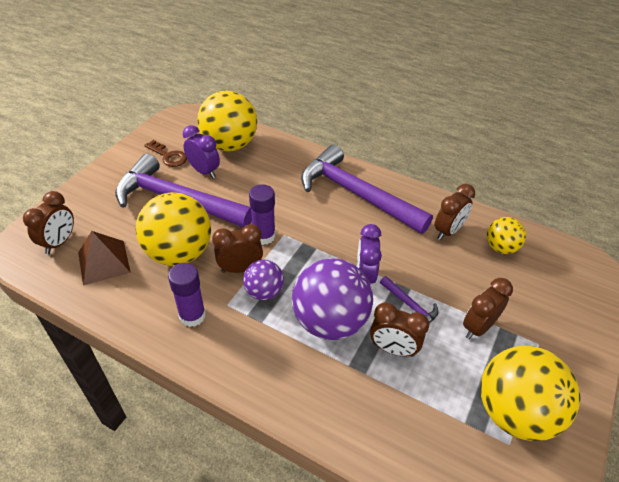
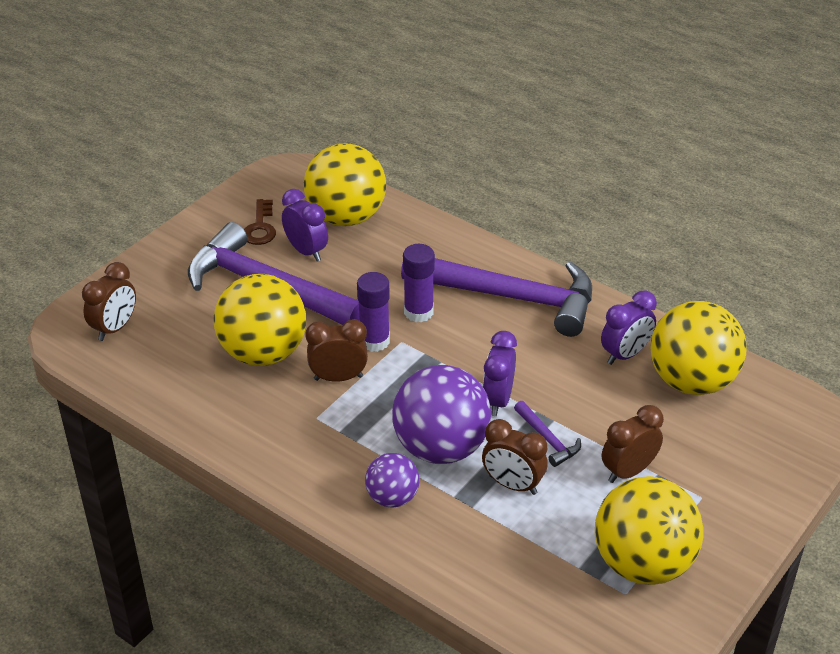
camera: 10 degrees right, 5 degrees down
brown pyramid [78,231,131,285] -> none
brown key [144,140,187,167] -> brown key turned 45 degrees clockwise [244,199,276,245]
purple glue stick [168,263,206,327] -> purple glue stick moved to [403,244,435,322]
purple ball [243,260,284,300] -> purple ball moved to [365,453,419,507]
purple hammer [301,145,433,234] -> purple hammer turned 150 degrees clockwise [401,258,592,337]
brown clock [435,184,475,240] -> purple clock [601,290,657,365]
yellow ball [487,217,526,254] -> yellow ball [650,301,746,395], size x1.87

